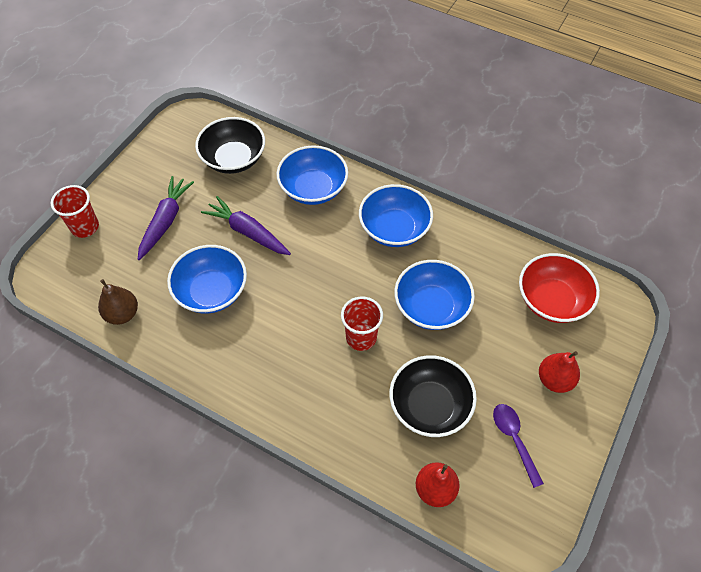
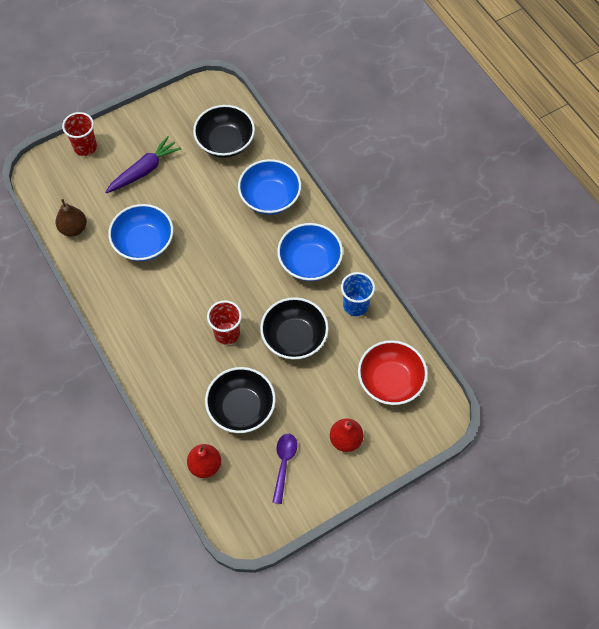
camera: 30 degrees right, 5 degrees up
purple carrot [201,196,291,255] -> none
blue bowl [394,260,475,330] -> black bowl [260,297,329,359]
none -> blue cup [341,272,375,316]

